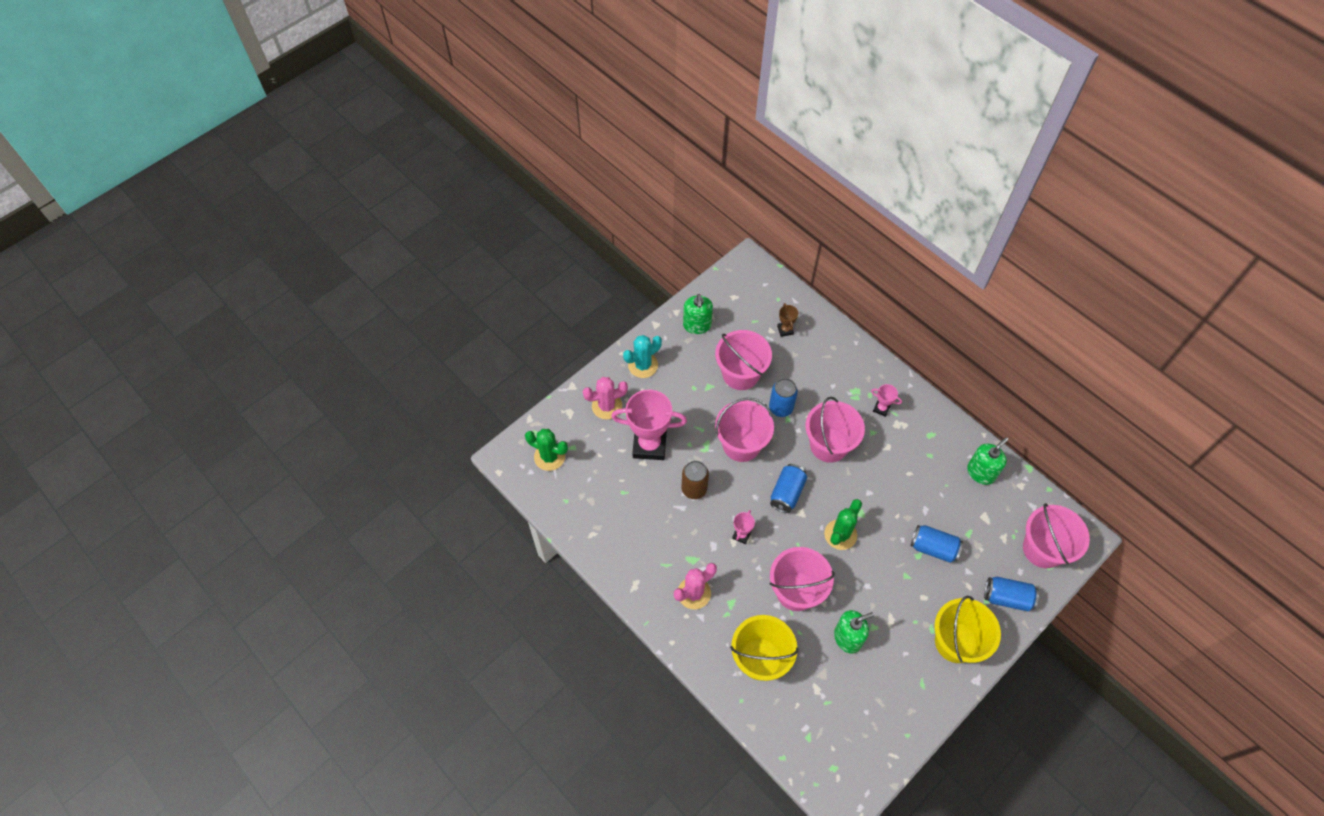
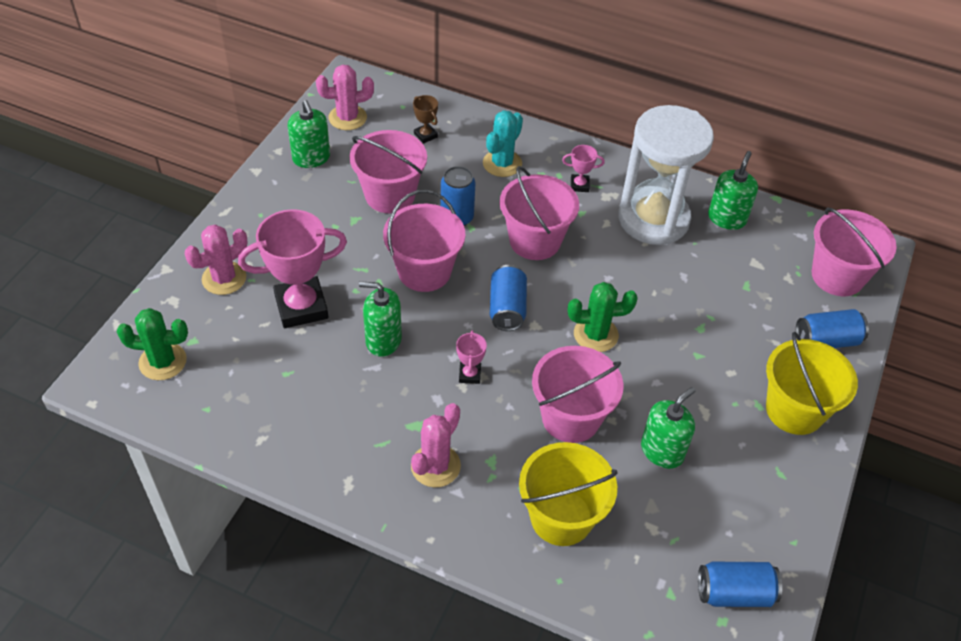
camera: 25 degrees left, 10 degrees down
turquoise cactus [623,335,662,378] -> turquoise cactus moved to [483,110,523,177]
brown can [682,461,709,499] -> green soap dispenser [359,281,402,357]
green cactus [824,499,862,550] -> green cactus turned 75 degrees clockwise [568,282,638,352]
blue can [911,525,963,563] -> blue can moved to [698,562,782,607]
none -> pink cactus [316,65,374,130]
none -> white hourglass [618,105,714,245]

